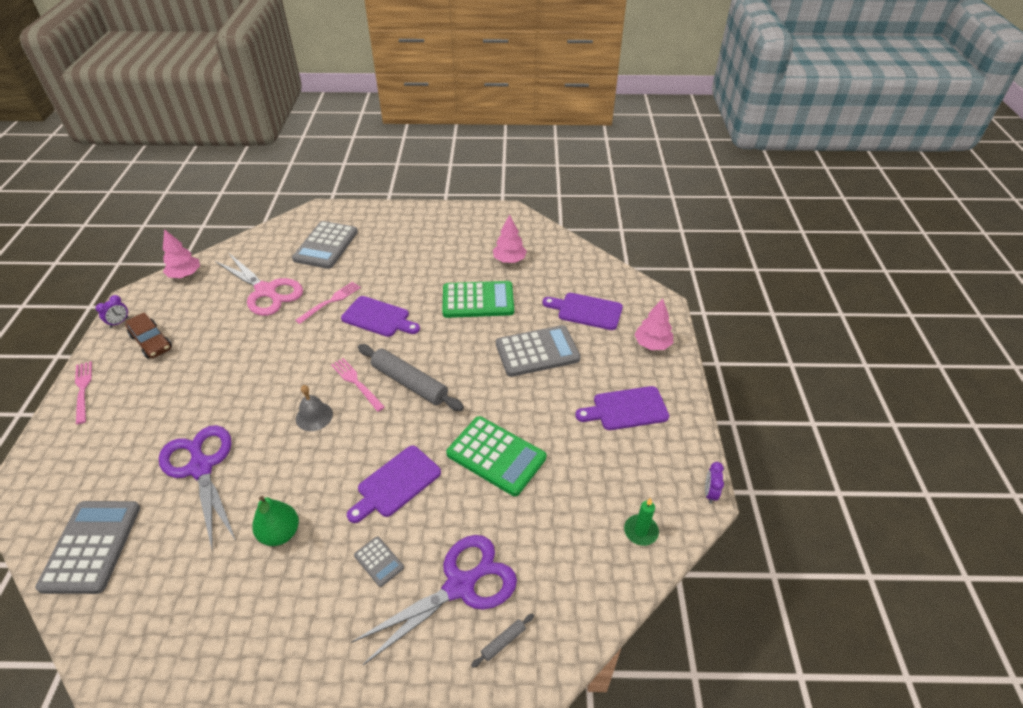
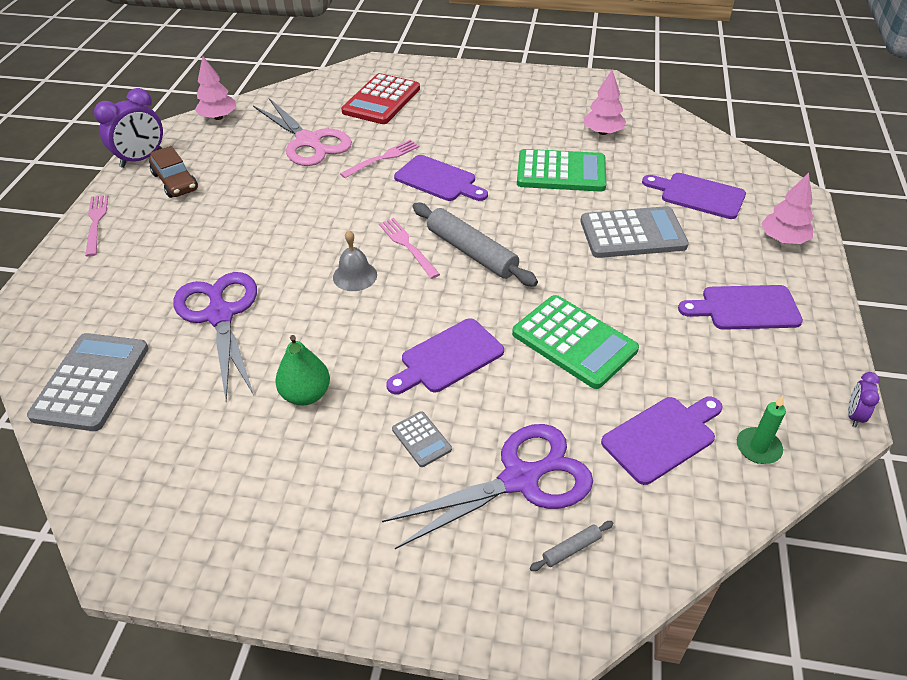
camera: 10 degrees right, 0 degrees up
purple clock [96,295,128,328] -> purple clock [94,88,163,168], size x1.98
grey calculator [292,221,358,269] -> red calculator [341,73,420,124]
none -> purple cutting board [601,397,723,485]

